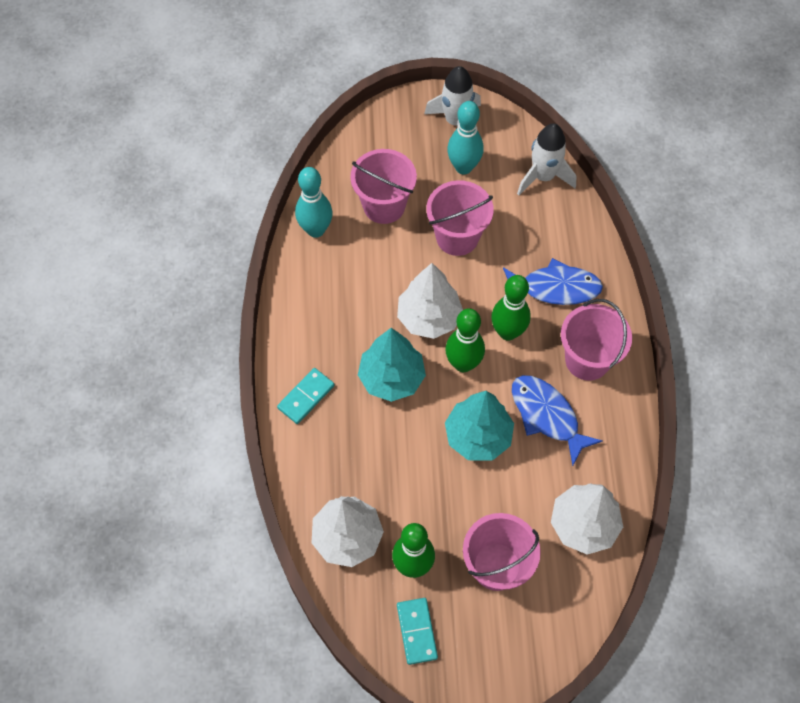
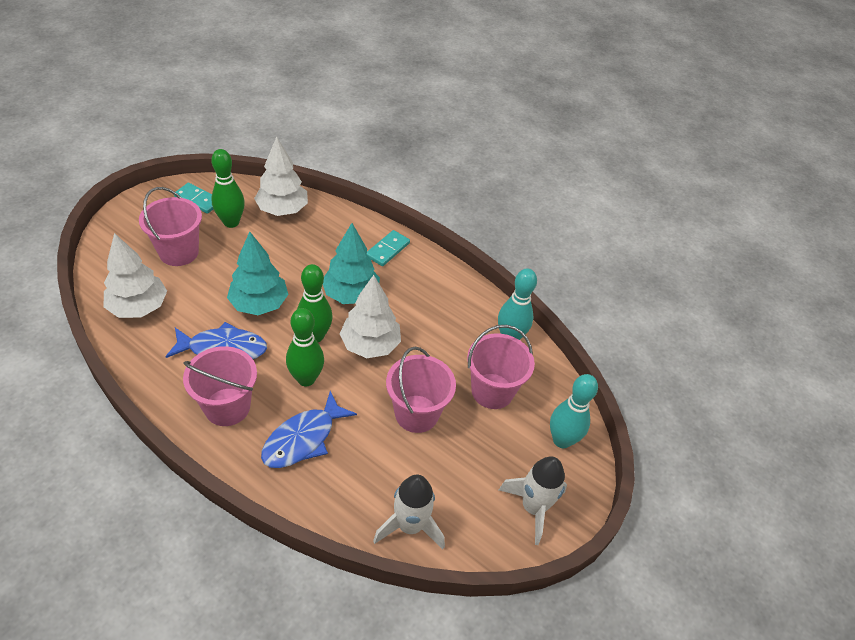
camera: 125 degrees right, 15 degrees down
turquoise domino [277,368,334,424] -> turquoise domino turned 45 degrees clockwise [367,230,410,266]
turquoise bowling pin [447,101,483,175] -> turquoise bowling pin moved to [550,374,598,448]

